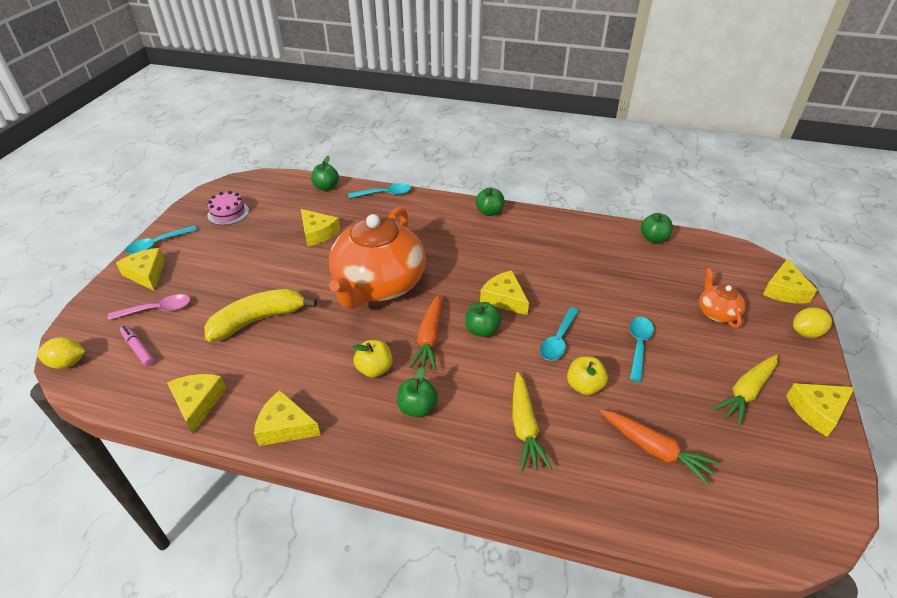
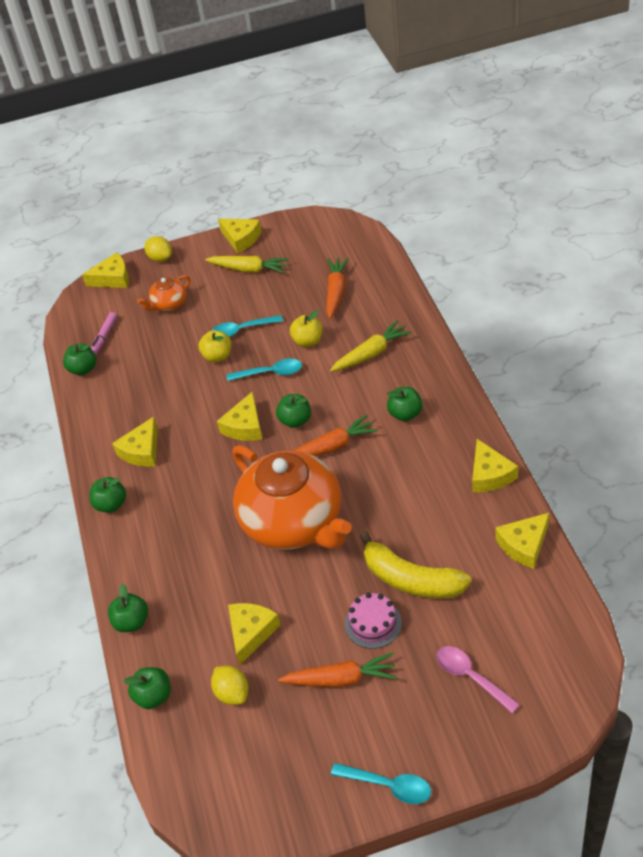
camera: 115 degrees left, 5 degrees up
yellow lemon [37,337,85,369] -> yellow lemon moved to [211,666,249,705]
yellow cheese [116,248,165,291] -> yellow cheese moved to [112,417,158,467]
pink marker [120,325,155,367] -> pink marker moved to [91,312,117,355]
pink cake [208,191,249,225] -> pink cake moved to [345,593,402,649]
orange teapot [329,207,425,309] -> orange teapot turned 60 degrees clockwise [232,445,352,550]
turquoise spoon [348,183,411,198] -> green apple [108,583,148,632]
yellow apple [352,340,393,378] -> yellow apple moved to [199,330,231,363]
none -> orange carrot [278,652,397,687]

